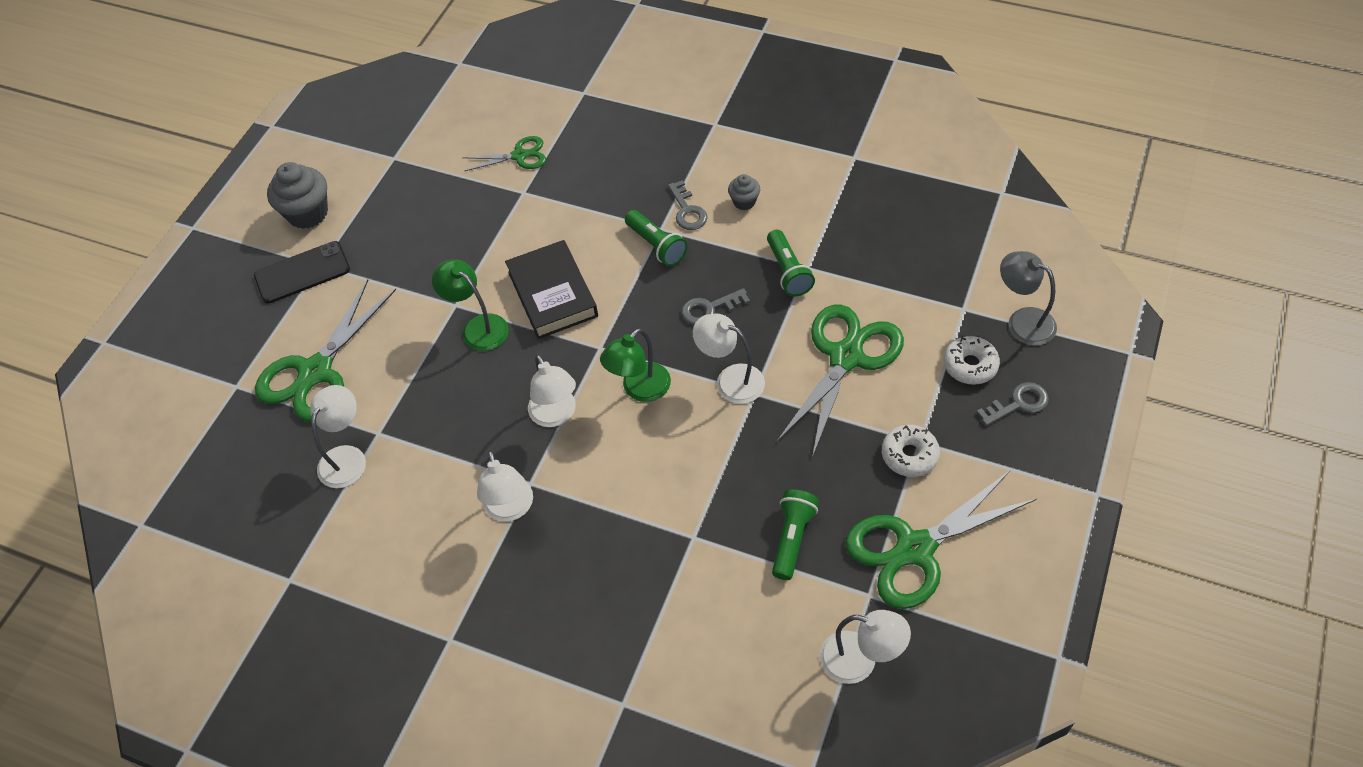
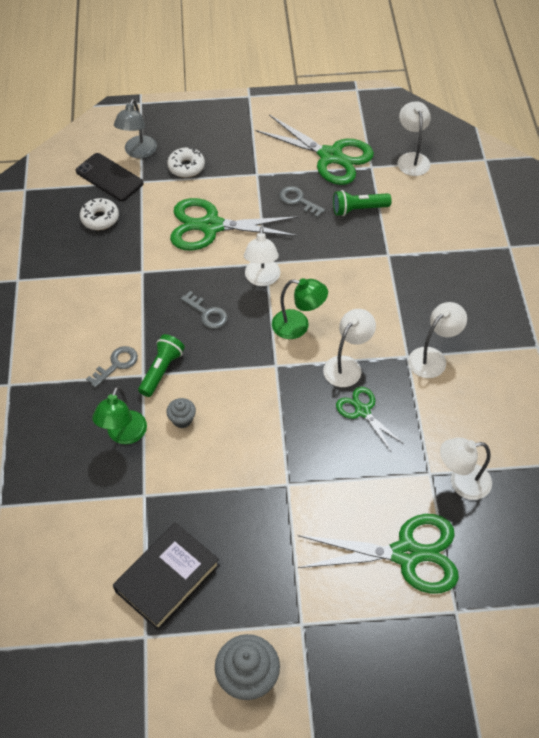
camera: 120 degrees left, 0 degrees up
black phone [254,241,350,304] -> black phone moved to [76,153,144,201]
green lamp [432,259,509,351] -> green lamp moved to [92,387,147,444]
green scissors [462,136,546,171] -> green scissors moved to [336,387,404,451]
black book [505,240,598,339] -> black book moved to [113,522,220,631]
grey cupcake [728,174,760,210] -> grey cupcake moved to [166,398,196,428]
green flashlight [767,230,815,297] -> none
white donut [882,425,940,477] -> white donut moved to [80,198,119,230]
grey key [977,382,1049,426] -> grey key moved to [279,186,325,218]

